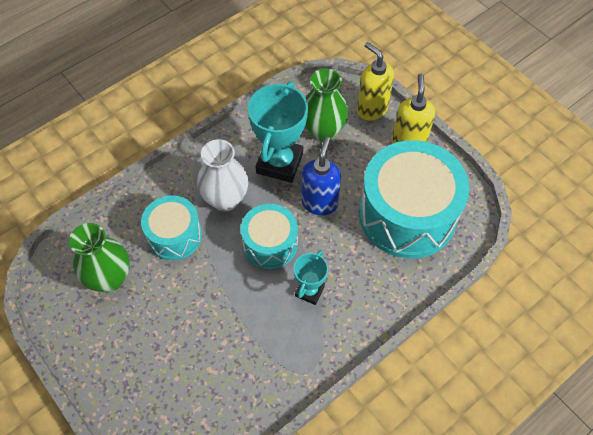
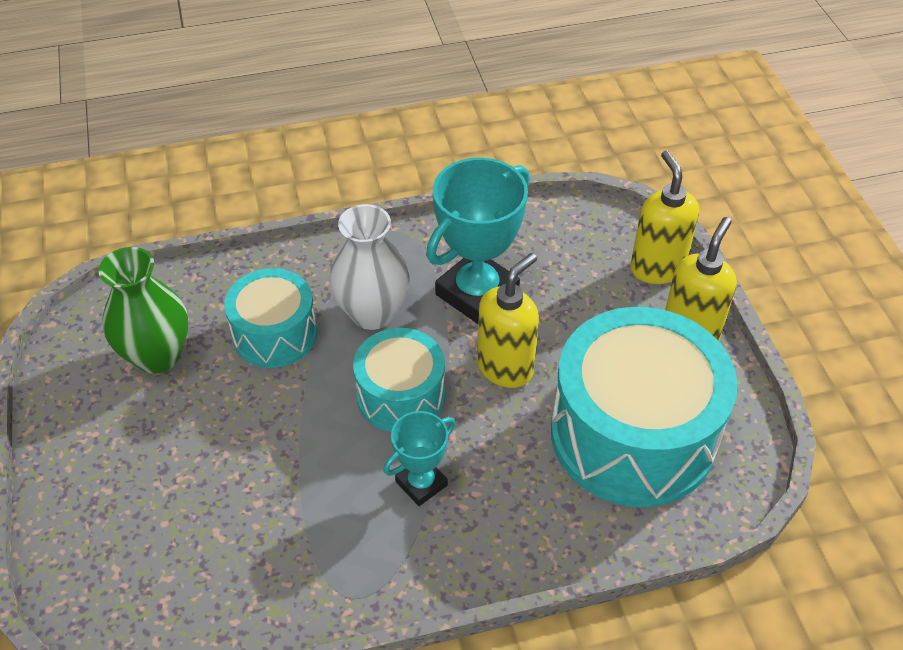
camera: 25 degrees right, 10 degrees down
blue soap dispenser [301,137,341,216] -> yellow soap dispenser [477,253,539,388]
green vase [305,68,348,142] -> none

